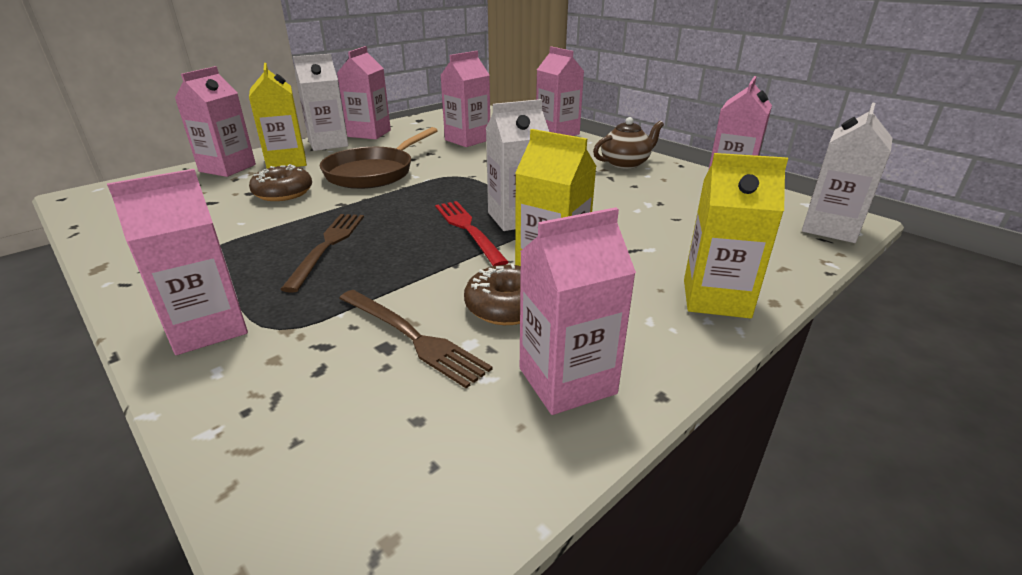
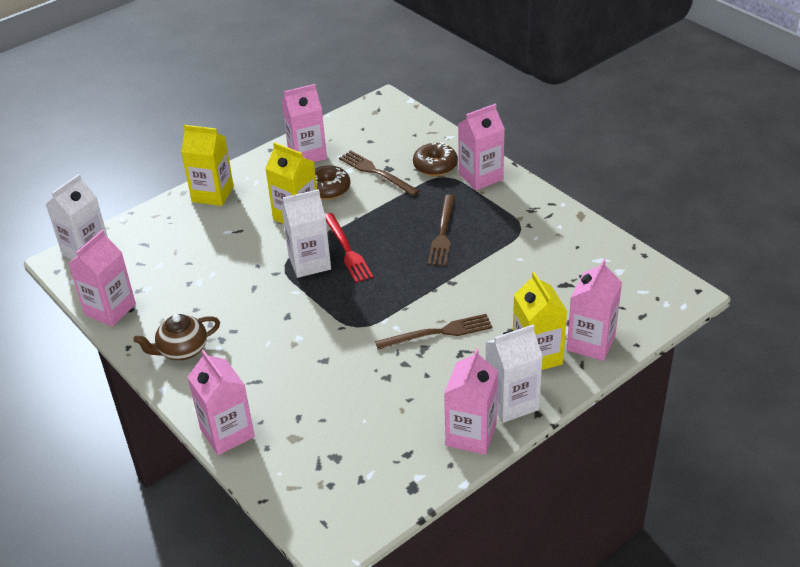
camera: 175 degrees left, 10 degrees up
brown donut [249,164,312,201] -> brown donut moved to [413,142,458,176]
brown pan [320,127,438,189] -> brown fork [375,314,493,350]
pink carton [441,51,490,147] -> none

